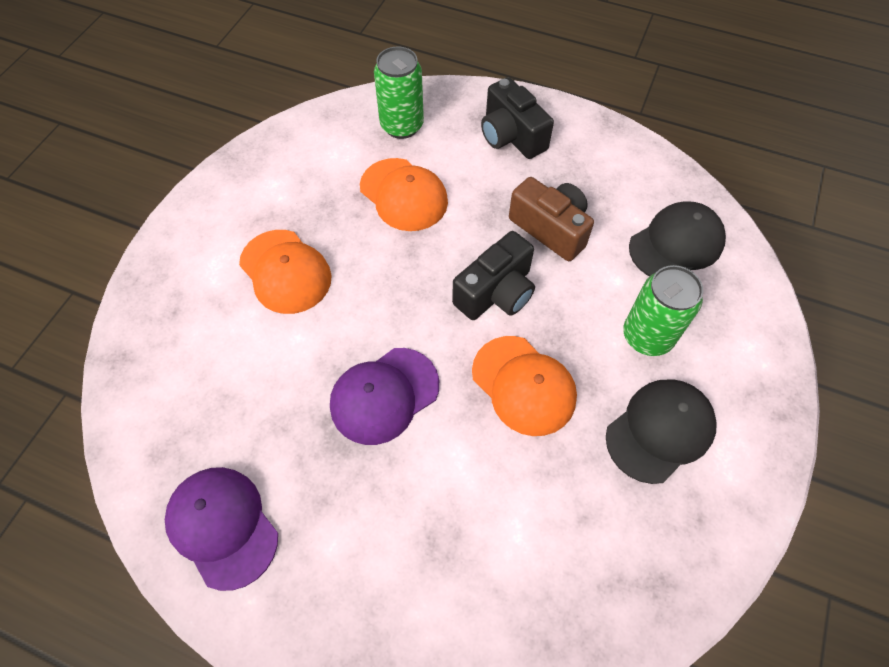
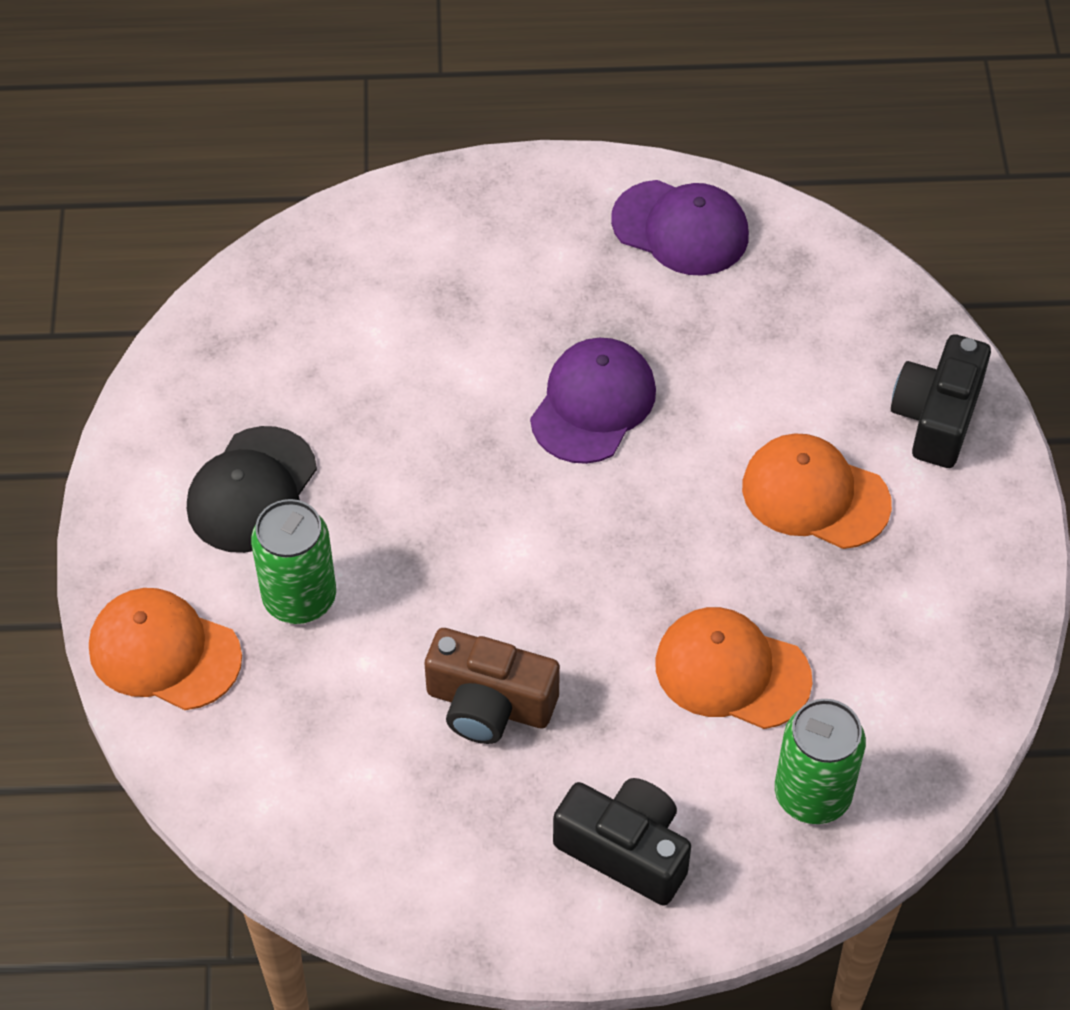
camera: 155 degrees right, 5 degrees down
black camera [452,231,535,320] -> black camera moved to [891,334,991,468]
orange cap [472,336,577,436] -> orange cap moved to [89,588,242,710]
black cap [629,202,726,276] -> none

